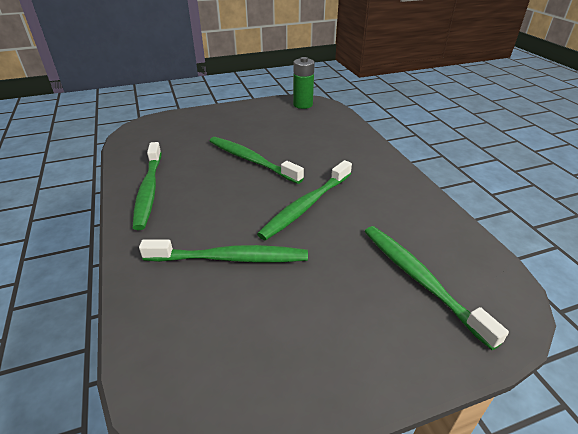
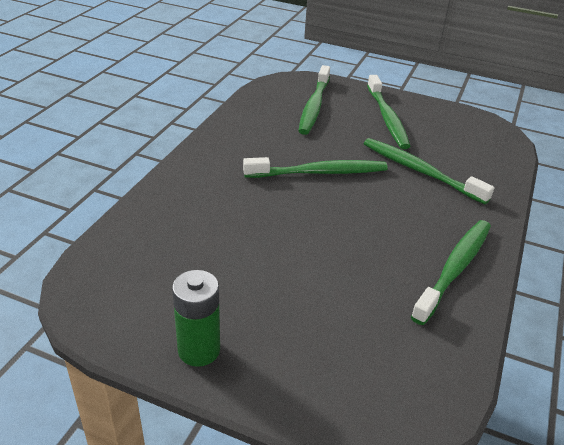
camera: 140 degrees left, 0 degrees up
green toothbrush [210,137,304,184] -> green toothbrush moved to [367,75,411,149]
green battery [293,57,315,109] -> green battery moved to [172,270,220,367]

